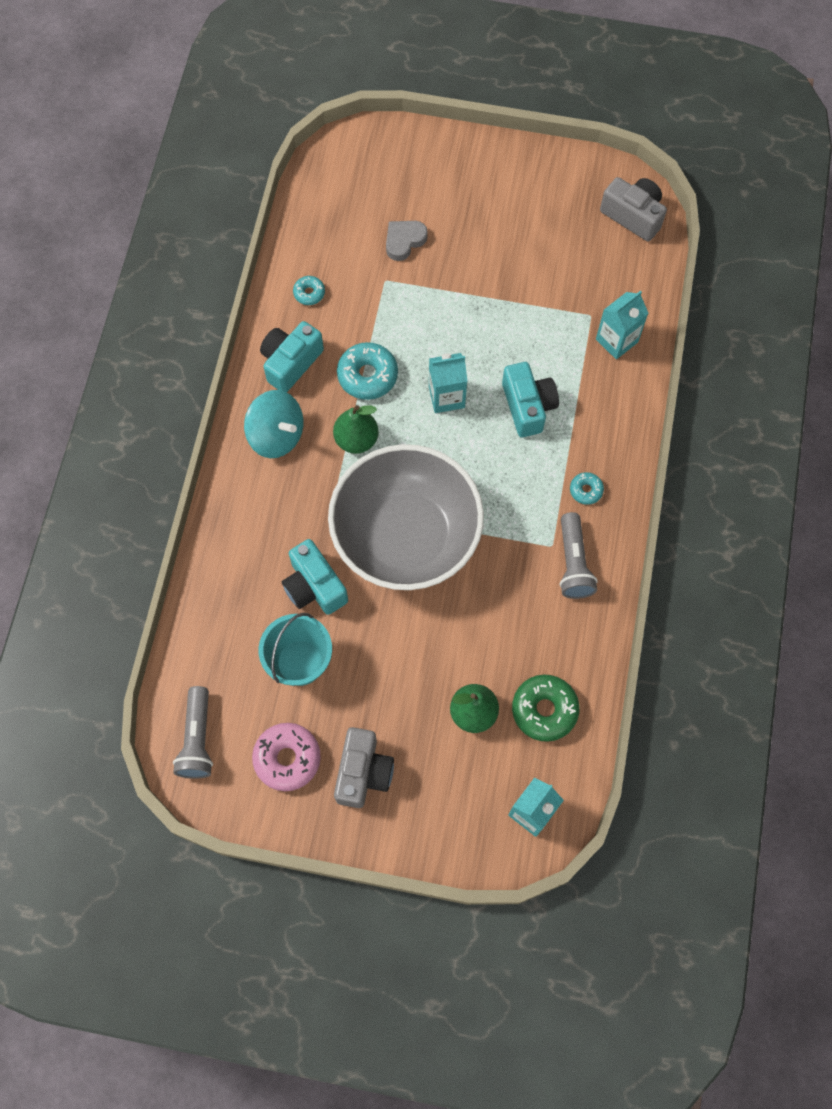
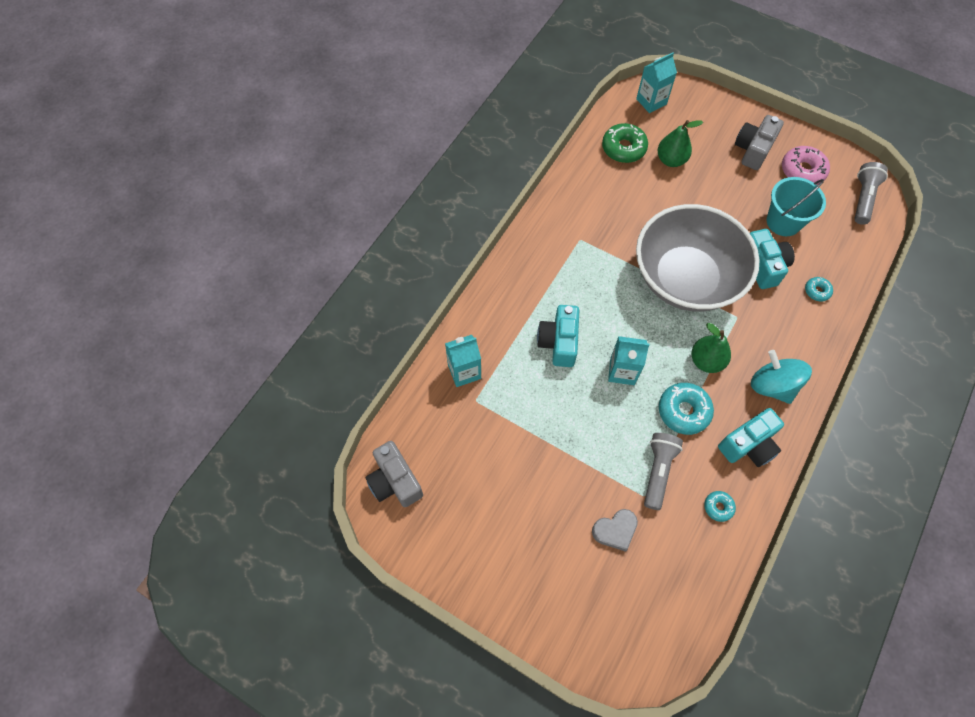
camera: 160 degrees left, 5 degrees down
grey flashlight [560,512,598,599] -> grey flashlight moved to [644,433,683,510]
turquoise donut [570,472,604,505] -> turquoise donut moved to [805,277,833,302]

